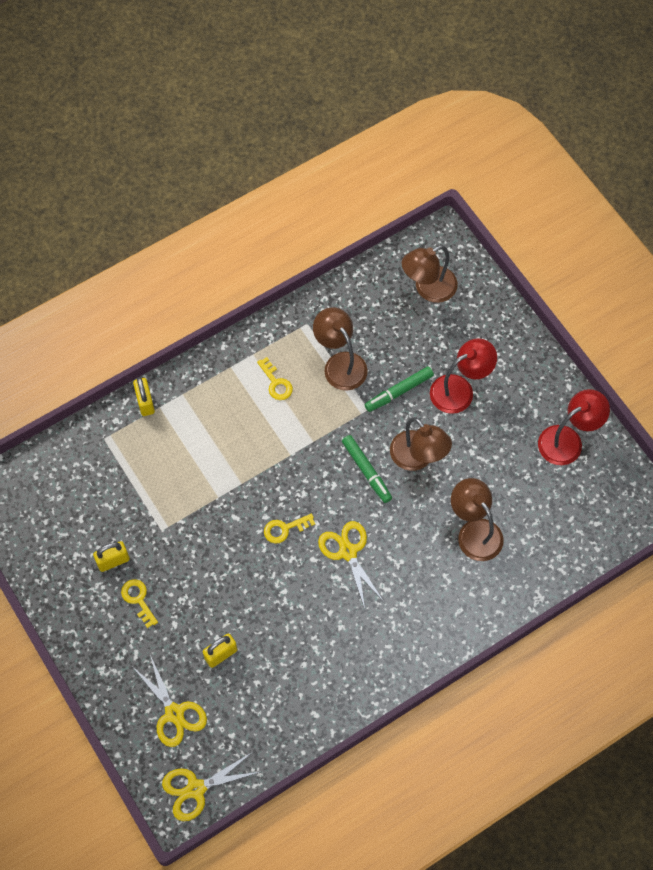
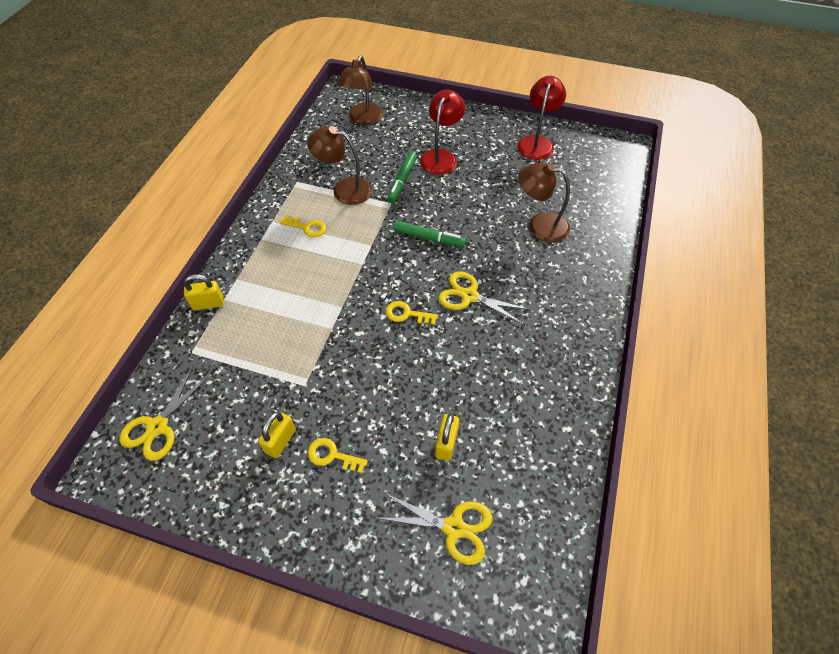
camera: 40 degrees left, 10 degrees down
yellow padlock [133,377,155,416] -> yellow padlock turned 45 degrees counterclockwise [184,274,224,310]
yellow scissors [162,752,260,821] -> yellow scissors moved to [119,367,210,461]
yellow key [264,514,315,544] -> yellow key turned 75 degrees clockwise [386,301,438,325]
brown lamp [390,417,452,471] -> none

